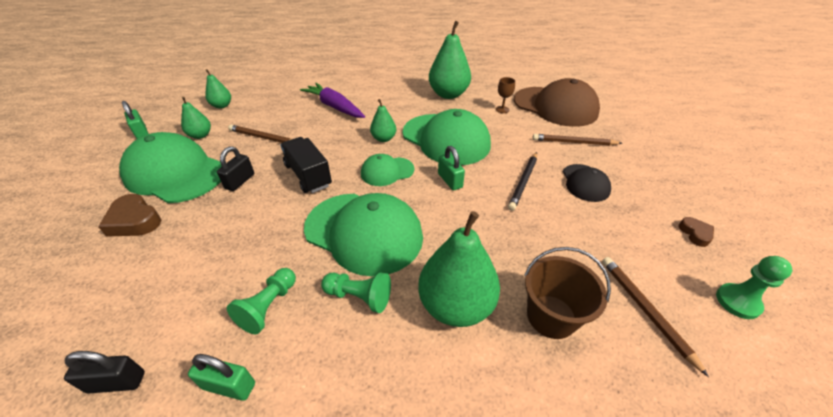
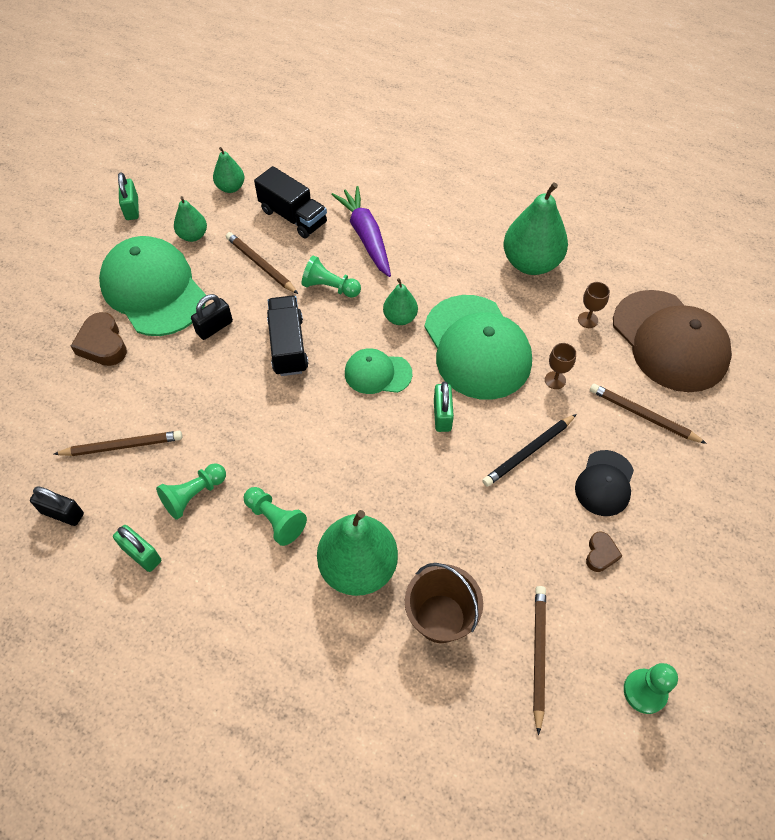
camera: 25 degrees right, 15 degrees up
green cap [304,193,423,277] -> none
brown heart [679,217,714,247] -> brown heart moved to [586,531,623,572]
none -> brown pencil [54,431,182,456]
none -> black truck [254,166,327,238]
none -> green pawn [302,255,361,298]
none -> brown goblet [545,343,576,389]

